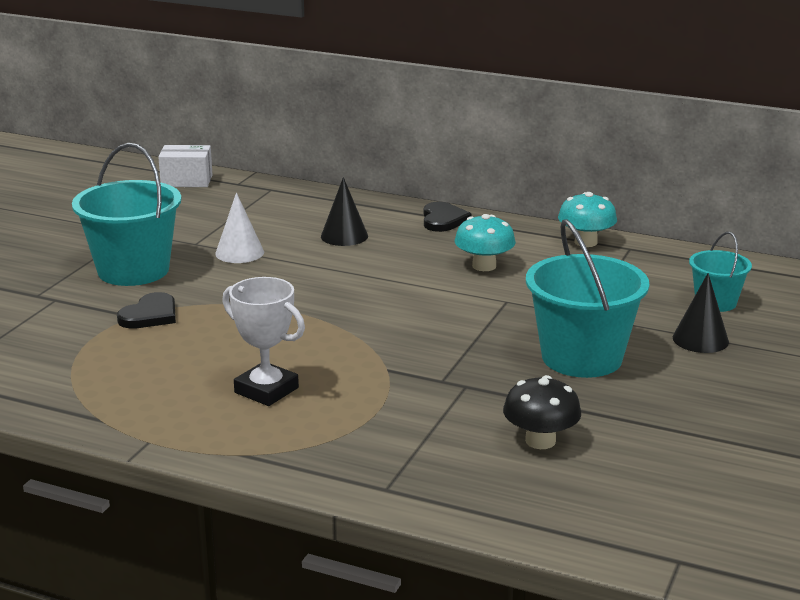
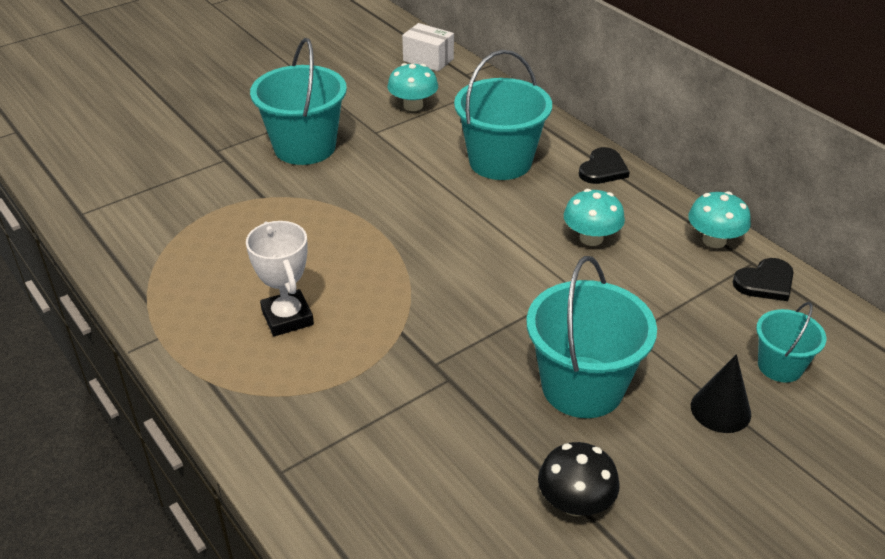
camera: 30 degrees right, 15 degrees up
black heart [117,292,176,329] -> black heart moved to [733,258,794,301]
white cone [215,193,264,263] -> none
black cone [321,177,368,246] -> turquoise bucket [454,50,552,180]
black mushroom [503,375,581,449] -> black mushroom moved to [538,442,620,516]
none -> turquoise mushroom [388,63,438,111]

